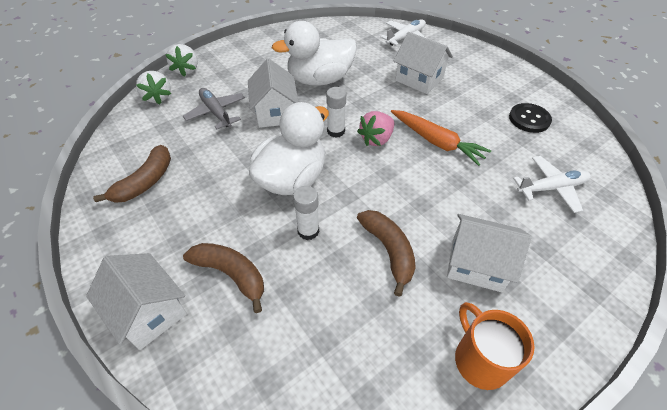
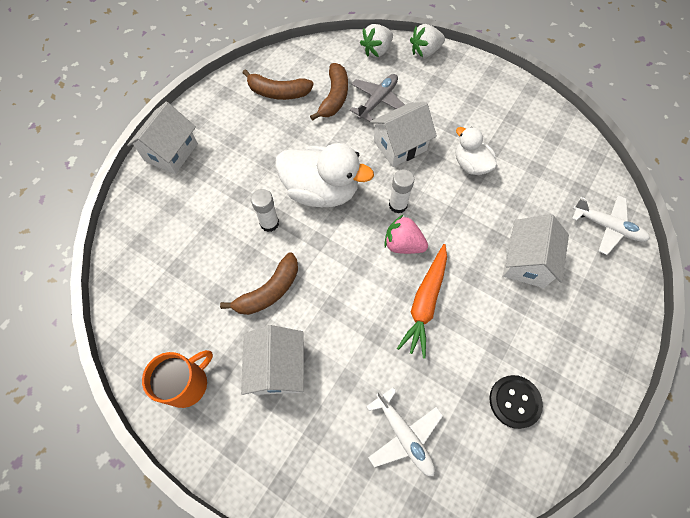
camera: 70 degrees right, 15 degrees up
brown banana [183,243,264,313] -> brown banana moved to [310,63,348,121]
white duck [272,21,357,86] -> white duck [456,127,497,175], size x0.58

